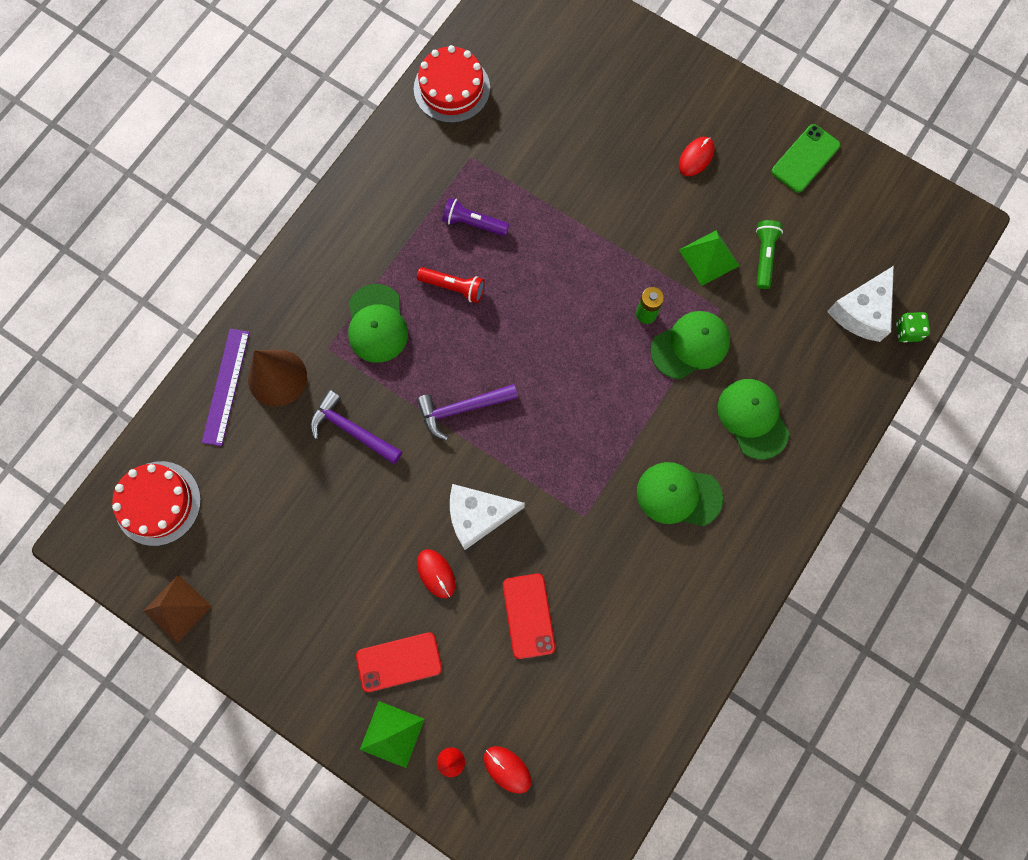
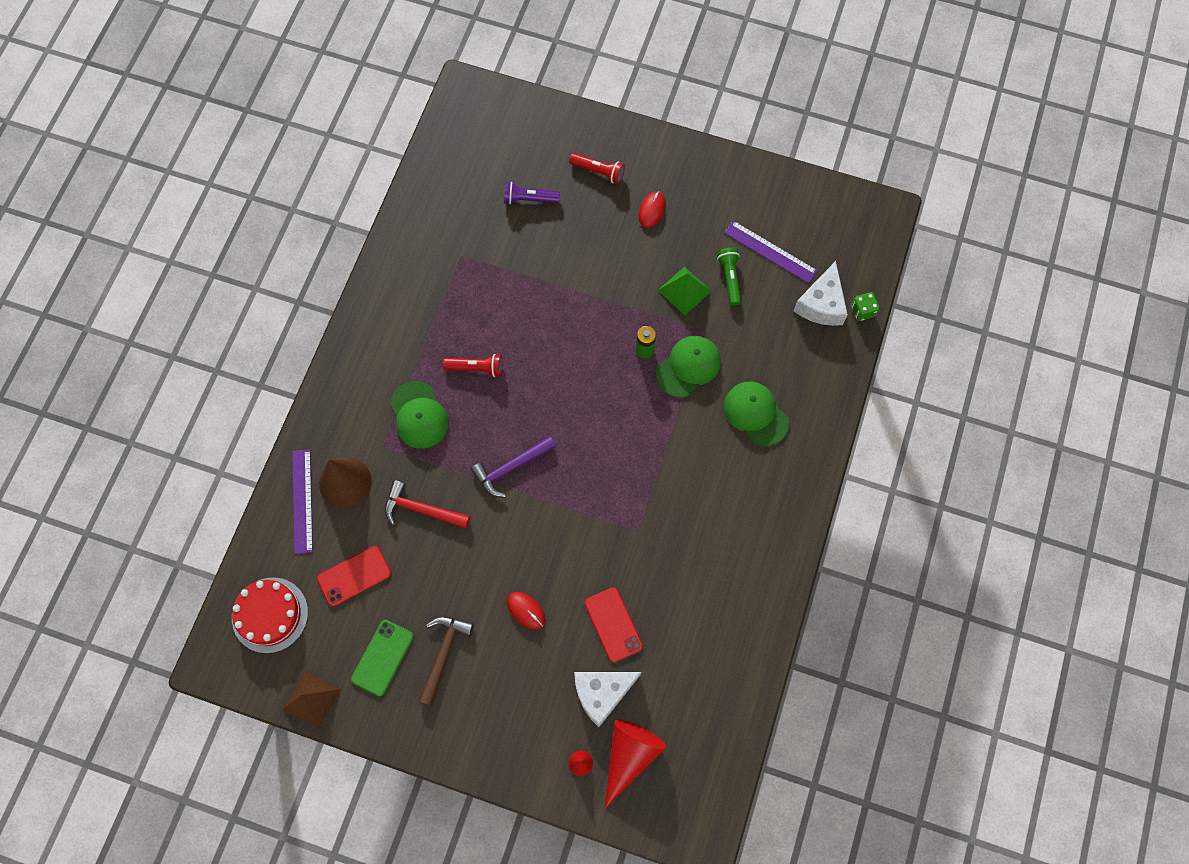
camera: 15 degrees left, 5 degrees down
purple hammer [310,390,402,464] -> red hammer [385,480,470,529]
red phone [356,632,442,692] -> red phone moved to [317,546,391,606]
green pyramid [360,701,425,768] -> none
red cake [414,45,490,123] -> none
purple flashlight [442,198,509,236] -> purple flashlight moved to [504,182,560,204]
white cheese [450,484,525,550] -> white cheese moved to [574,672,641,727]
red mouse [484,746,531,794] -> red cone [605,719,666,808]
green cap [637,462,723,526] -> none
green phone [771,124,841,193] -> green phone moved to [351,620,414,696]
none -> brown hammer [419,616,474,706]
none -> red flashlight [569,153,625,184]
none -> purple ruler [724,221,818,283]

